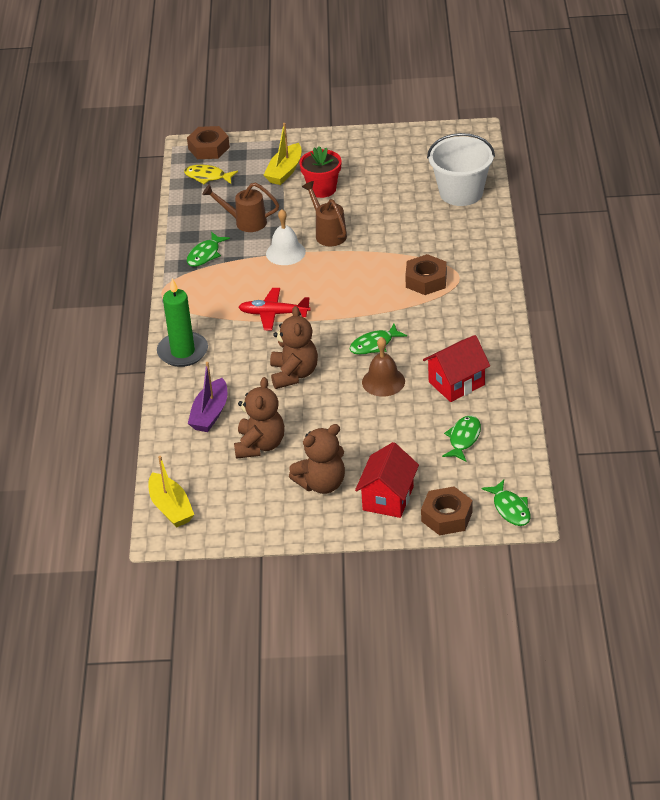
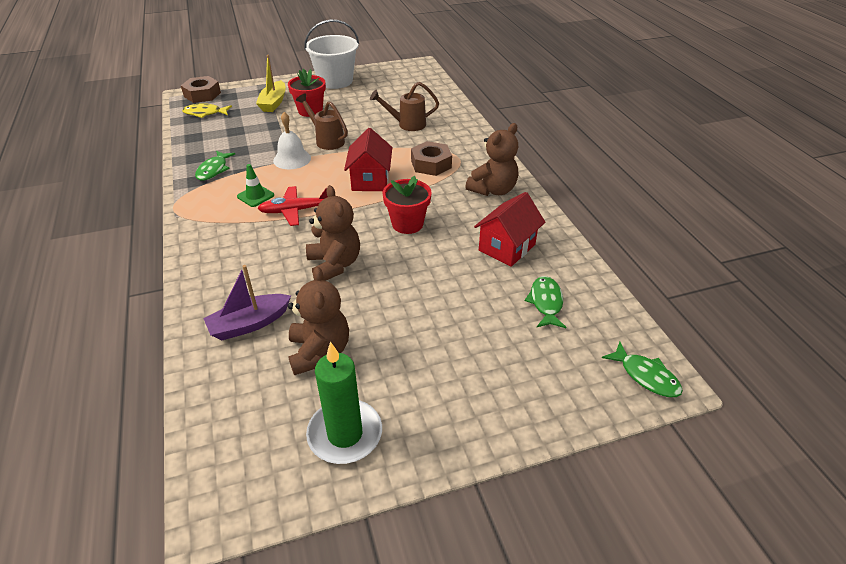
camera: 20 degrees left, 0 degrees up
yellow boat [148,456,194,528] -> none
green candle [157,278,208,367] -> green candle moved to [306,342,382,464]
purple boat [188,362,227,432] -> purple boat turned 60 degrees clockwise [203,265,291,340]
brown watering can [202,183,279,232] -> brown watering can moved to [370,82,439,131]
brown teddy bear [289,424,345,494] -> brown teddy bear moved to [465,123,518,196]
green fish [349,324,407,355] -> red flower pot [382,176,432,234]
red house [355,442,419,518] -> red house moved to [344,128,392,191]
brown bell [362,337,405,396] -> none
brown nut [421,487,473,535] -> none
white bucket [427,133,495,206] -> white bucket moved to [304,20,359,89]
none -> green traffic cone [237,164,274,207]

